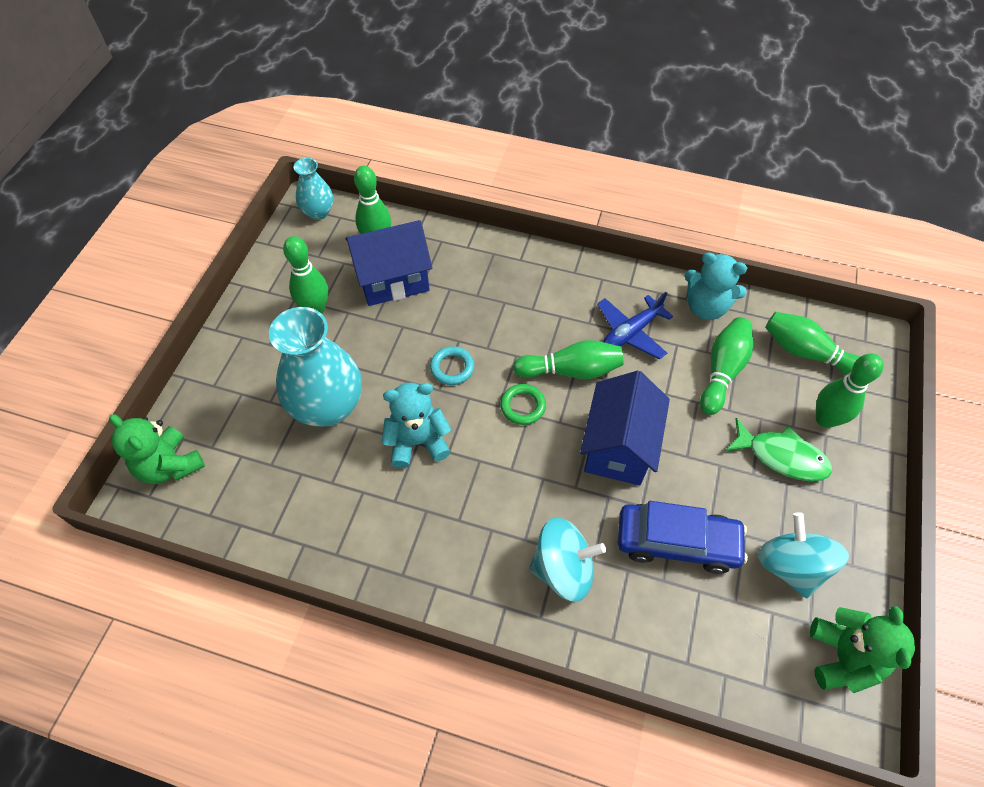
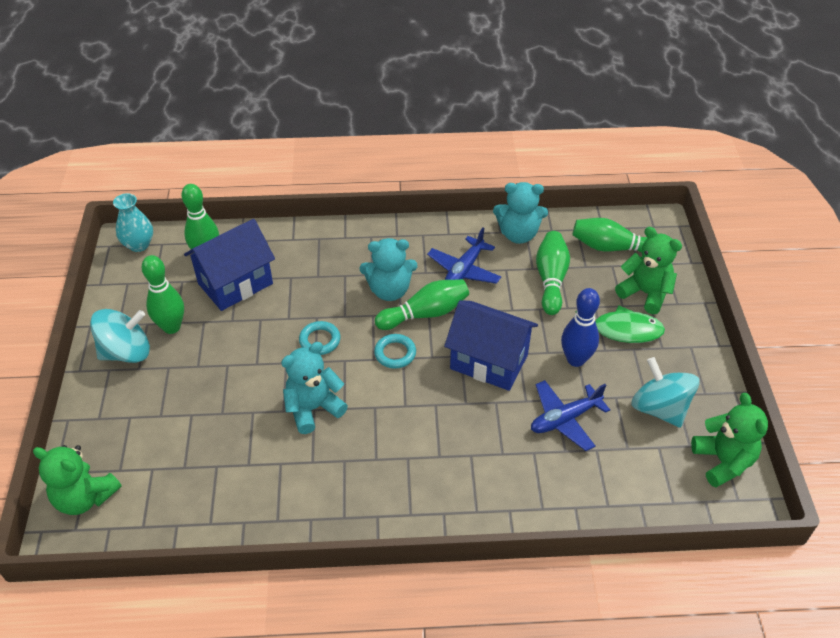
camera: 20 degrees left, 10 degrees down
turquoise vase [269,307,362,427] -> none
green ring [500,384,546,425] -> turquoise ring [374,334,416,369]
turquoise spinning top [529,517,606,602] -> turquoise spinning top moved to [90,309,150,363]
blue house [580,371,670,486] -> blue house turned 60 degrees counterclockwise [444,300,538,391]
blue car [618,501,748,574] -> blue plane [531,380,610,451]
green bowling pin [816,354,884,428] -> green teddy bear [615,227,682,314]
none -> turquoise teddy bear [360,238,417,301]
none -> blue bowling pin [561,288,600,367]

